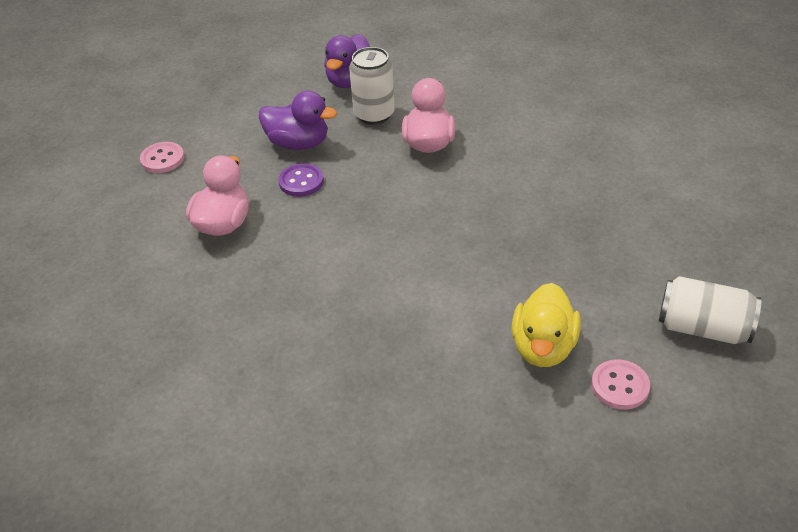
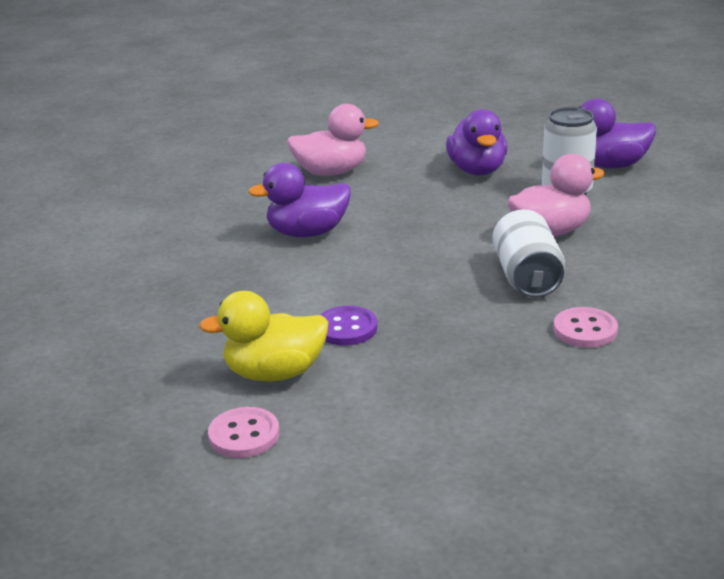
camera: 65 degrees right, 15 degrees down
pink button [140,142,184,173] -> pink button moved to [553,307,618,348]
purple button [278,163,324,197] -> purple button moved to [320,306,377,346]
white can [659,276,761,344] -> white can moved to [492,209,565,297]
none -> purple duck [248,163,351,237]

